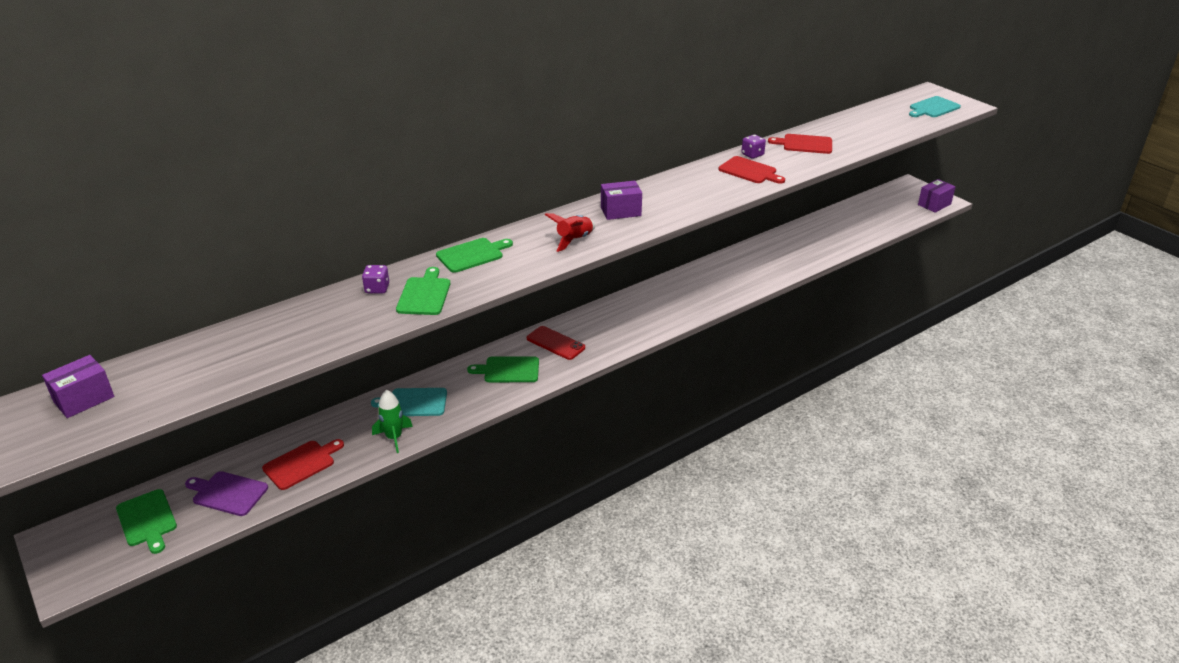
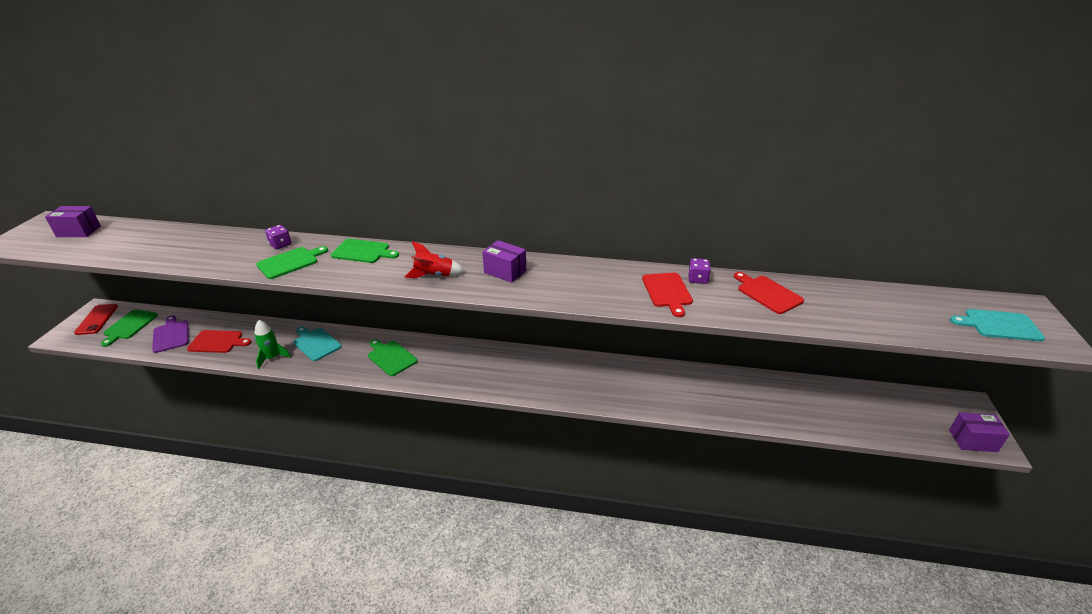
camera: 45 degrees right, 0 degrees up
red phone [527,326,585,360] -> red phone moved to [74,304,118,335]

